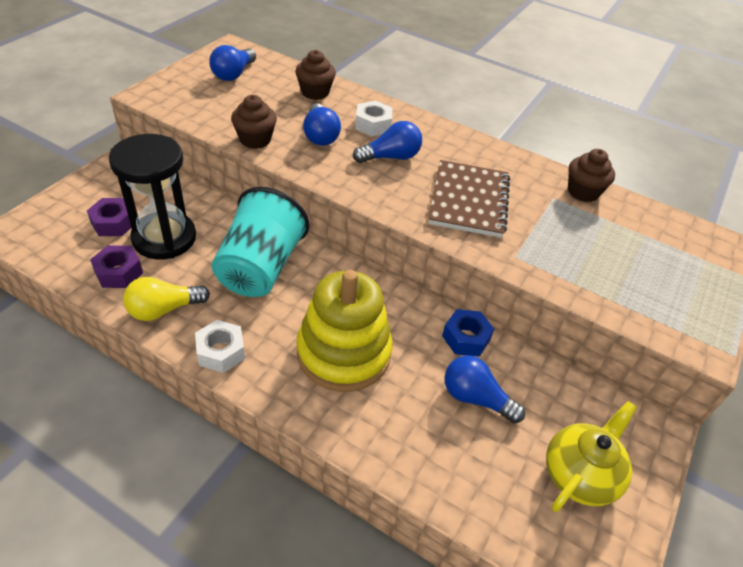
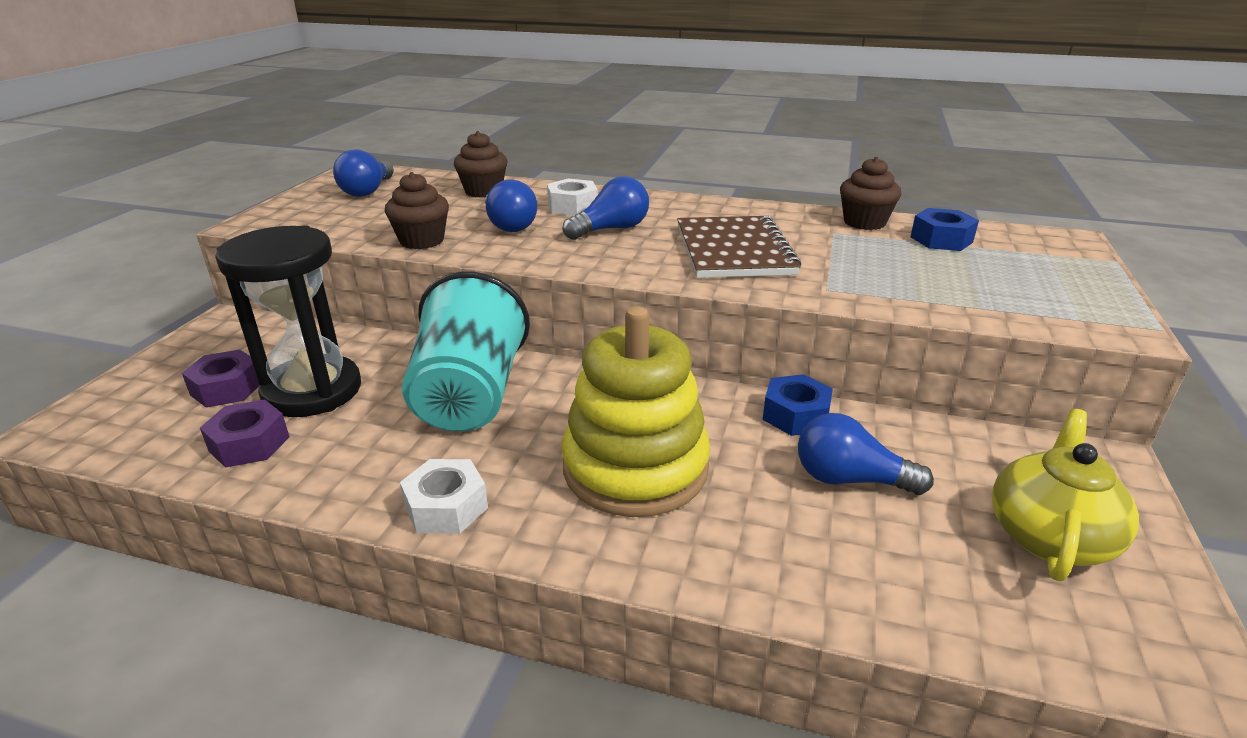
camera: 10 degrees left, 15 degrees down
yellow light bulb [123,277,210,321] -> none
none -> blue nut [911,208,979,251]

